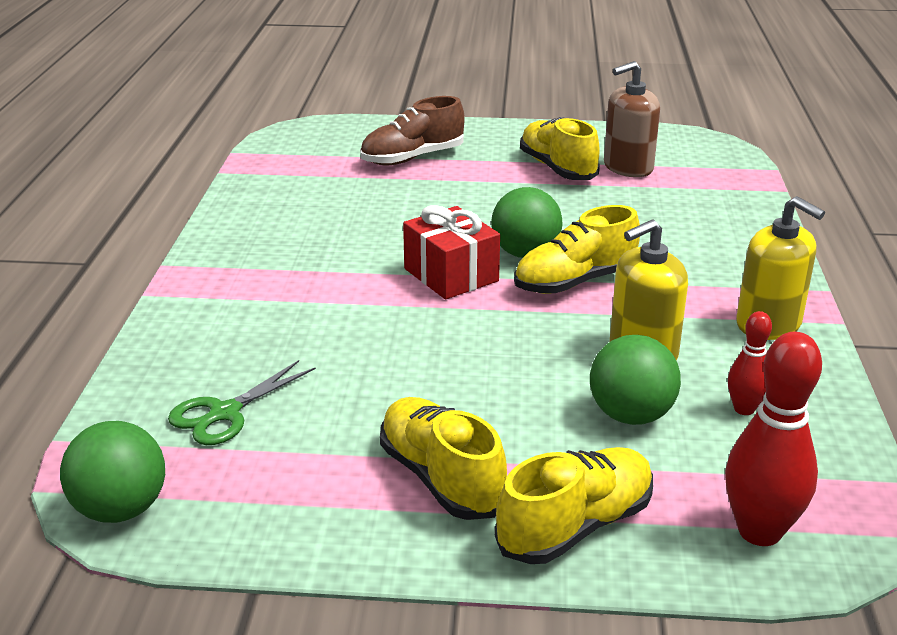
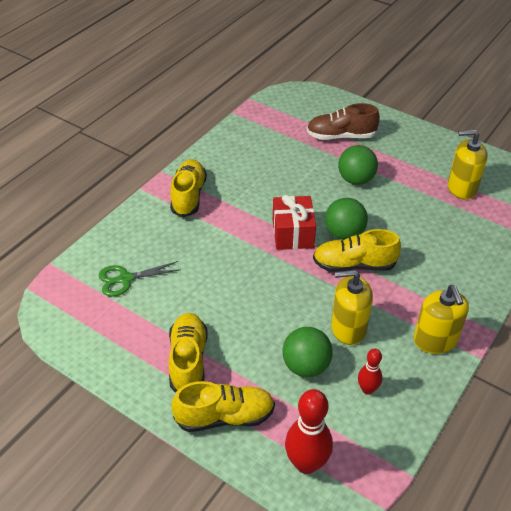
camera: 30 degrees right, 15 degrees up
green ball [60,421,165,523] -> green ball moved to [338,145,378,185]
yellow shoe [520,117,600,180] -> yellow shoe moved to [170,159,207,217]
brown soap dispenser [604,61,660,177] -> yellow soap dispenser [448,130,488,200]

